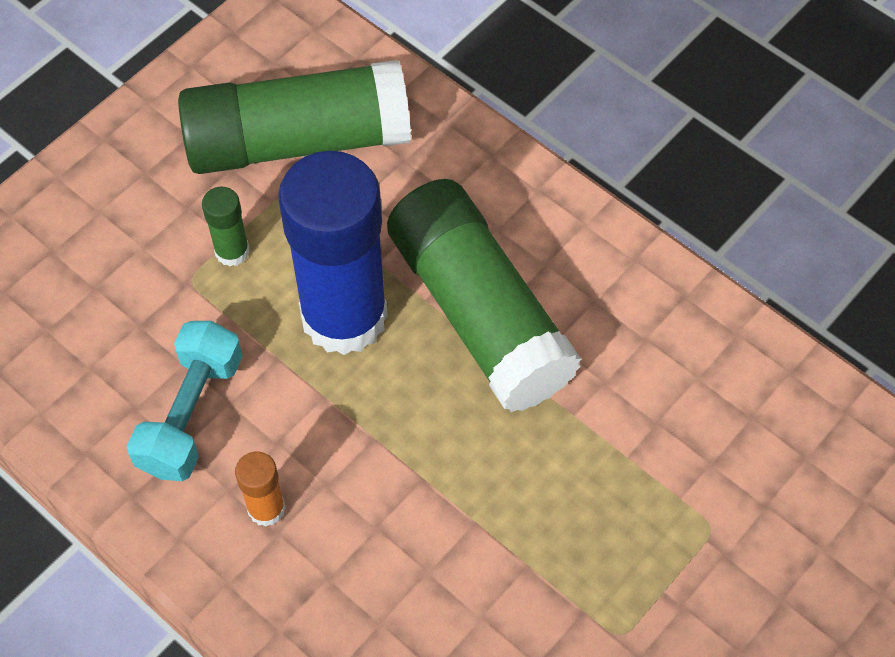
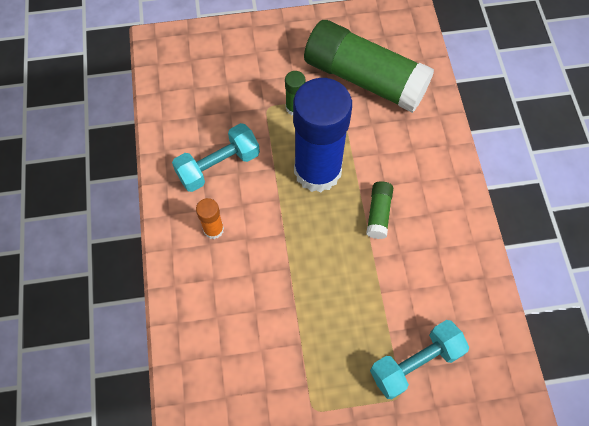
camera: 40 degrees right, 5 degrees up
green glue stick [387,179,581,412] -> green glue stick [366,181,393,239], size x0.41
none -> turquoise dumbbell [370,320,469,399]

